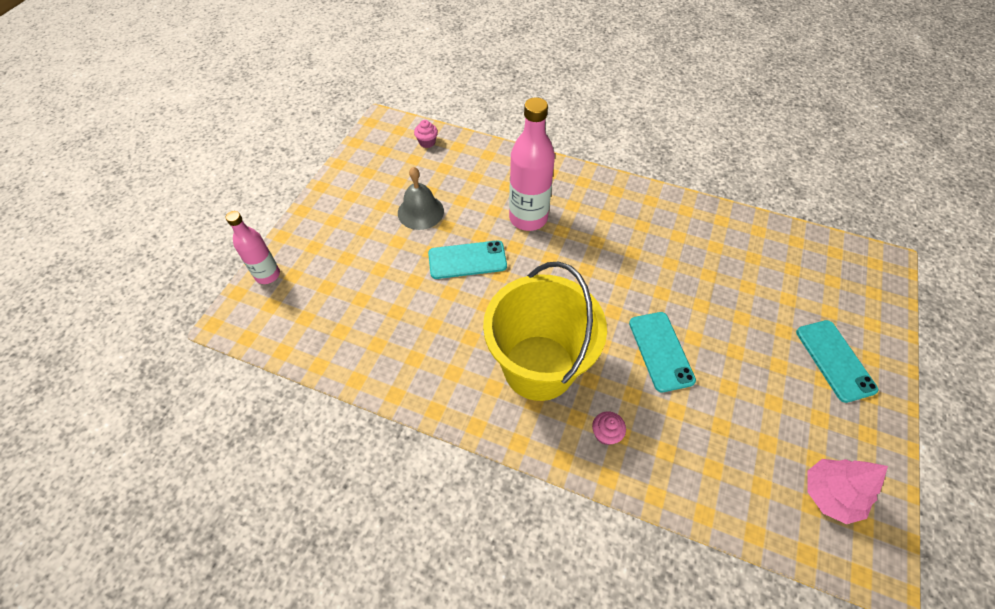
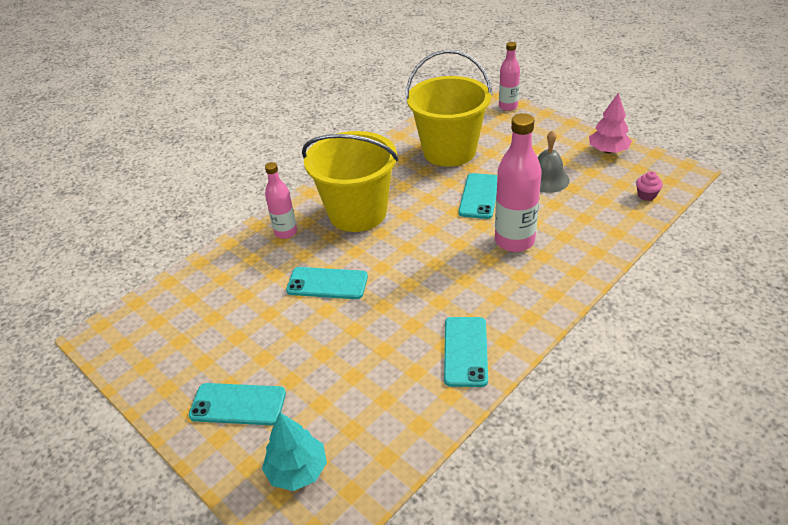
camera: 115 degrees right, 15 degrees down
pink cupcake [592,411,626,445] -> pink bottle [265,162,297,239]
pink tree [808,459,888,524] -> pink tree moved to [589,93,632,154]
none -> turquoise tree [262,412,327,491]
none -> yellow bucket [405,50,492,167]
none -> turquoise phone [444,317,488,387]

